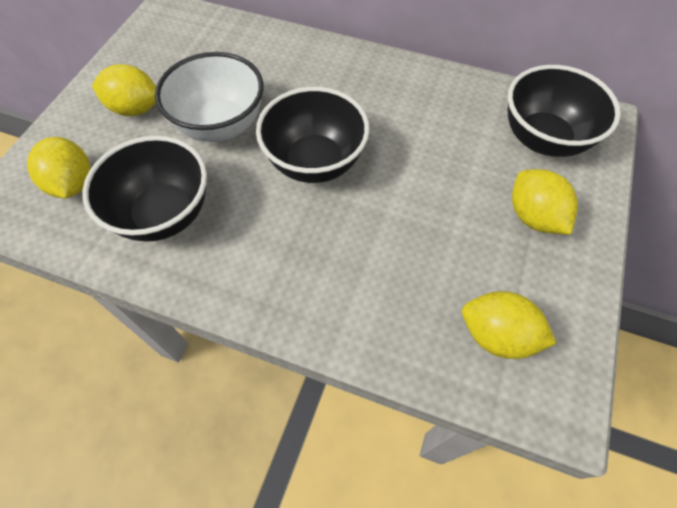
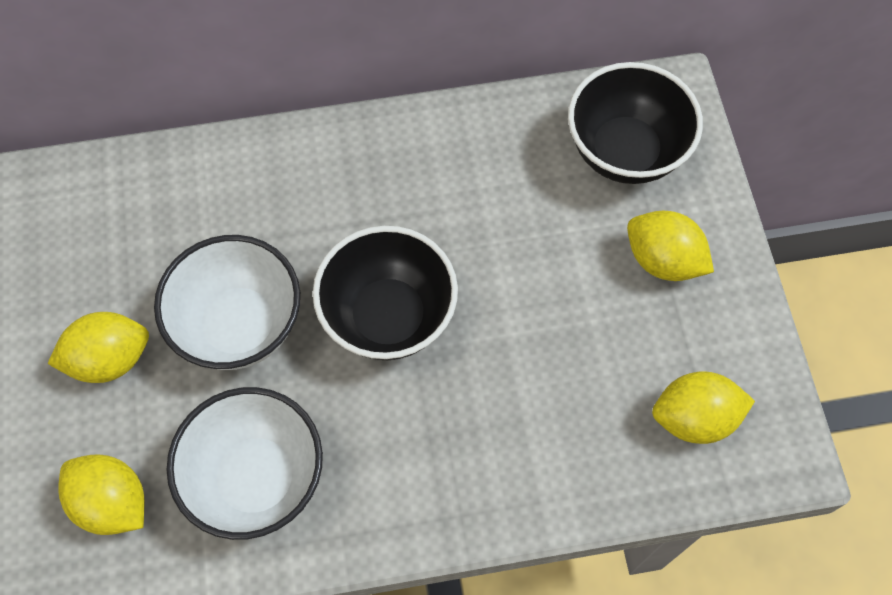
camera: 30 degrees left, 5 degrees up
black bowl [82,136,207,242] -> white bowl [166,387,323,540]

